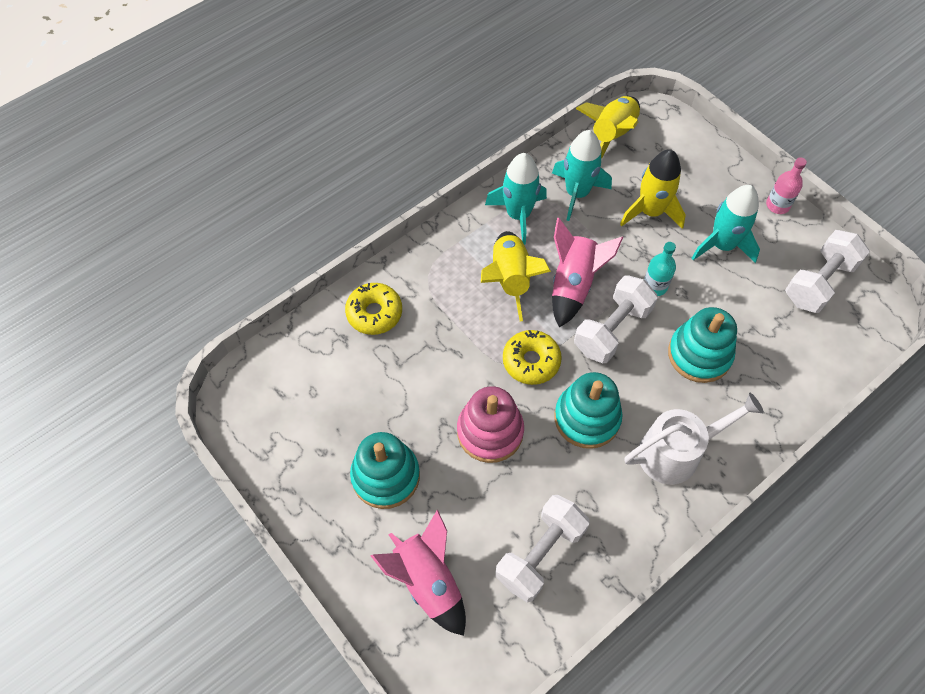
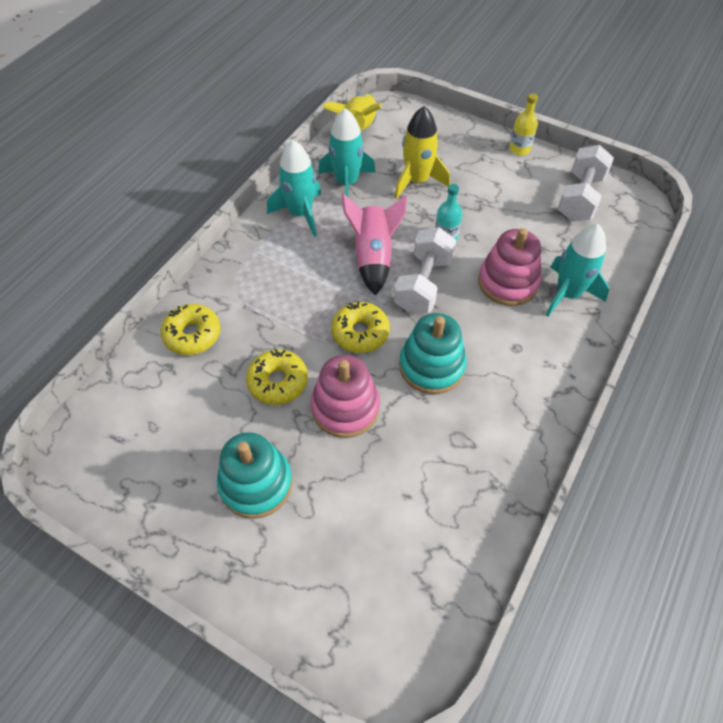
camera: 20 degrees left, 5 degrees down
pink rocket [370,509,466,636] -> none
yellow rocket [481,231,551,321] -> none
white dumbbell [496,495,590,602] -> none
white watering can [625,393,764,485] -> none
turquoise stacking toy [668,307,737,383] -> pink stacking toy [478,228,541,306]
turquoise rocket [691,185,760,263] -> turquoise rocket moved to [546,224,609,317]
pink bottle [766,157,807,214] -> yellow bottle [509,94,538,156]
none -> yellow donut [246,349,308,405]

